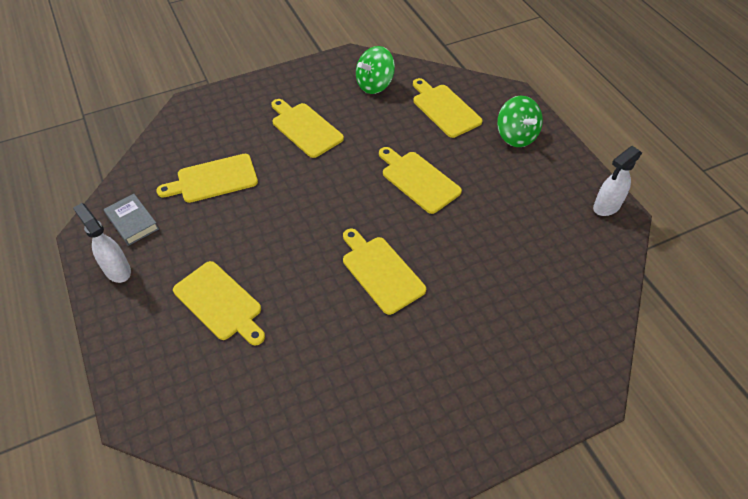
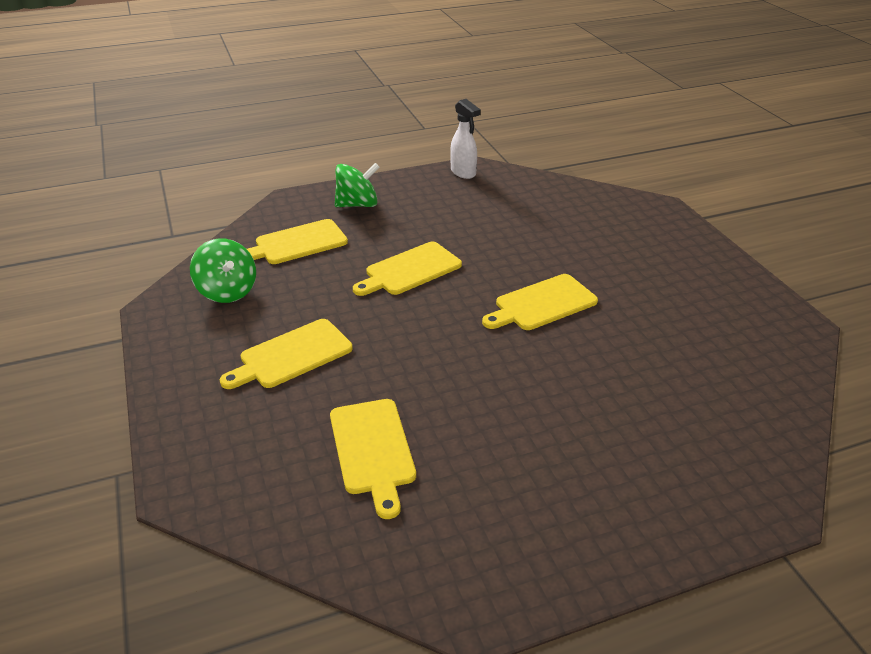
camera: 85 degrees left, 15 degrees down
white spray bottle [73,203,131,283] -> none
grey book [104,194,159,246] -> none
yellow cutting board [173,261,265,346] -> none

